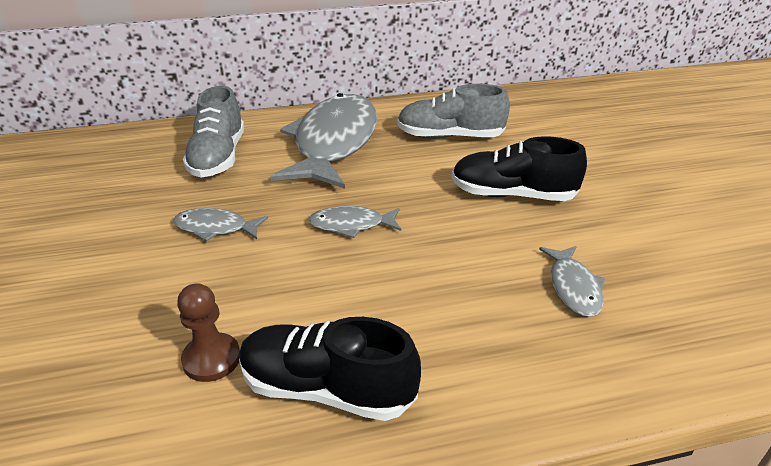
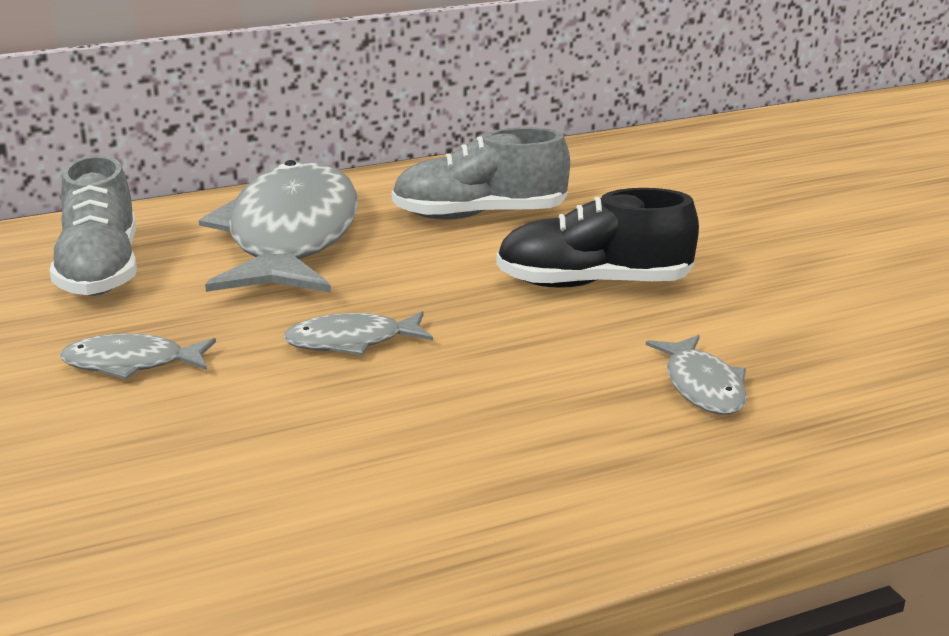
camera: 10 degrees left, 10 degrees down
brown pawn [177,283,240,382] -> none
black shoe [239,317,421,421] -> none

